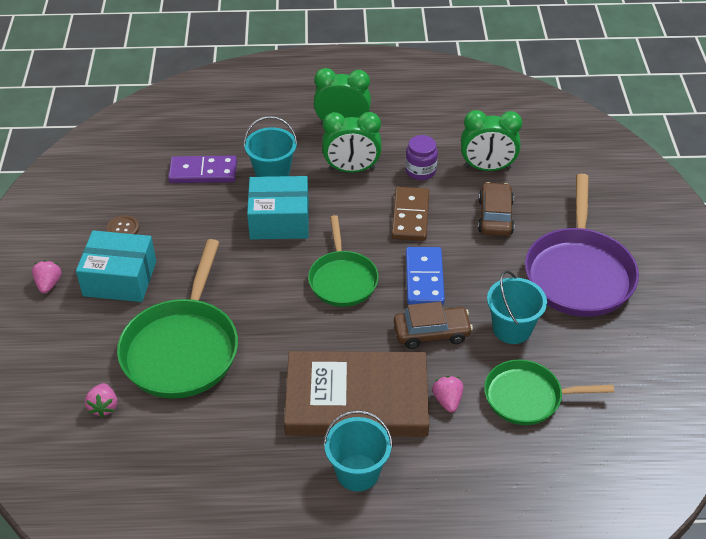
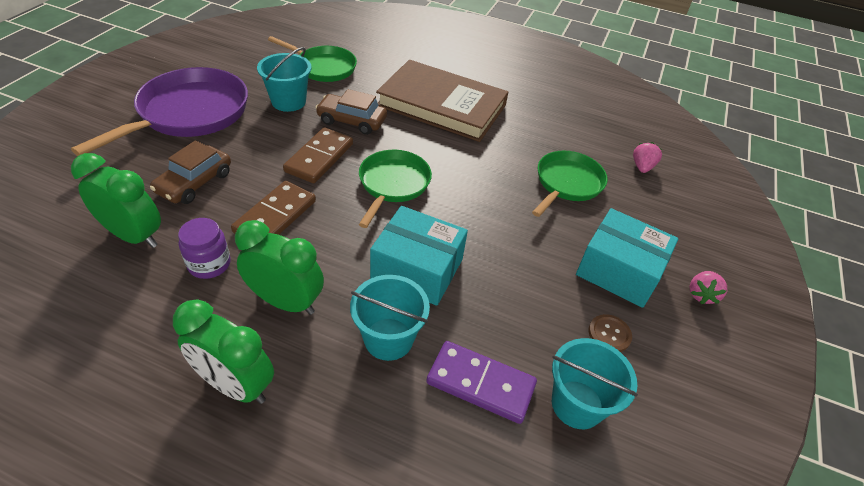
camera: 160 degrees left, 0 degrees up
green pan [117,239,238,399] -> green pan [532,151,608,217], size x0.63
turquoise bucket [323,410,393,492] -> turquoise bucket moved to [552,338,638,429]
blue domino [406,247,445,305] -> brown domino [283,128,353,183]
pink strawberry [432,376,463,413] -> none

